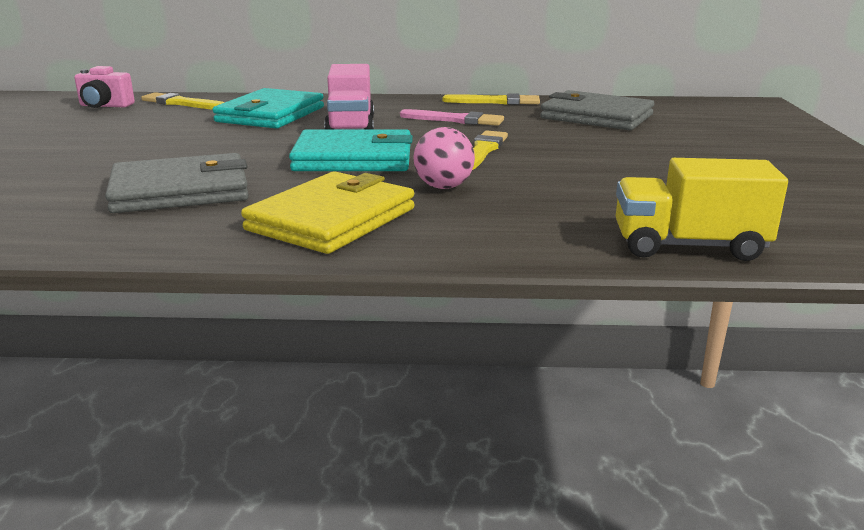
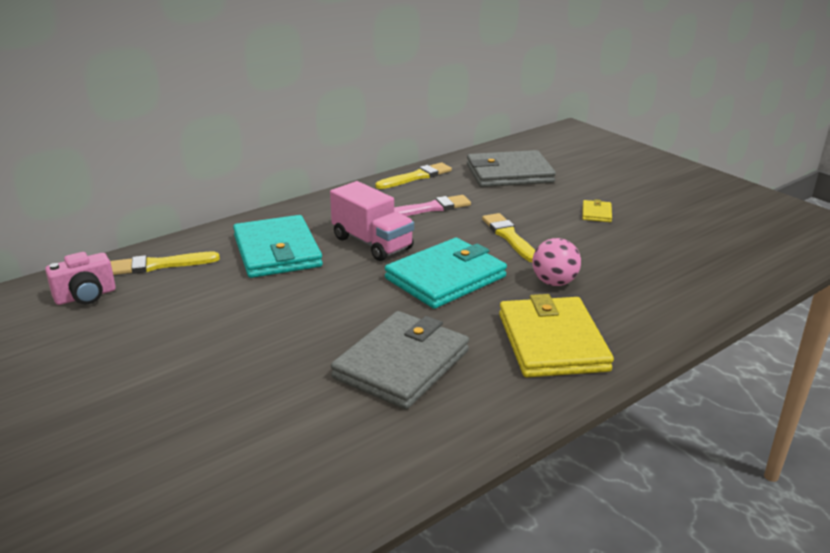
camera: 40 degrees left, 5 degrees up
yellow truck [616,158,788,261] -> none
none -> yellow wallet [582,199,612,222]

